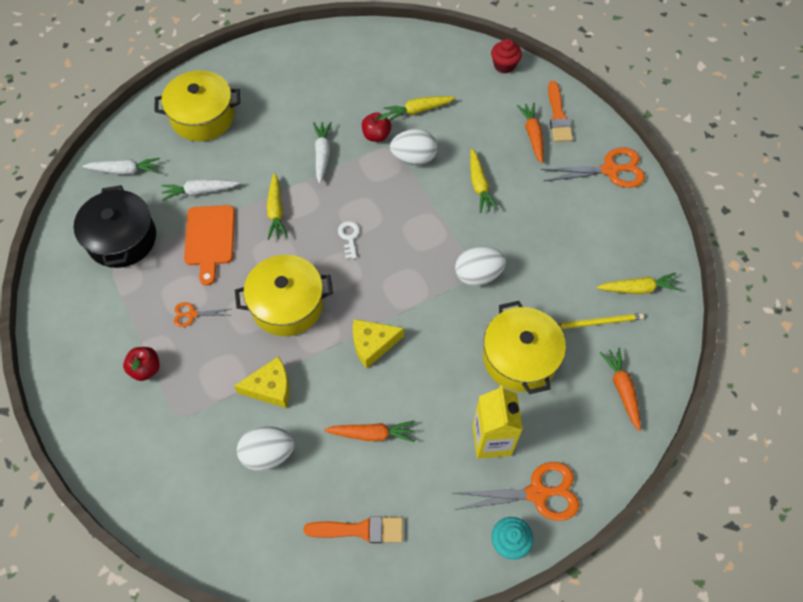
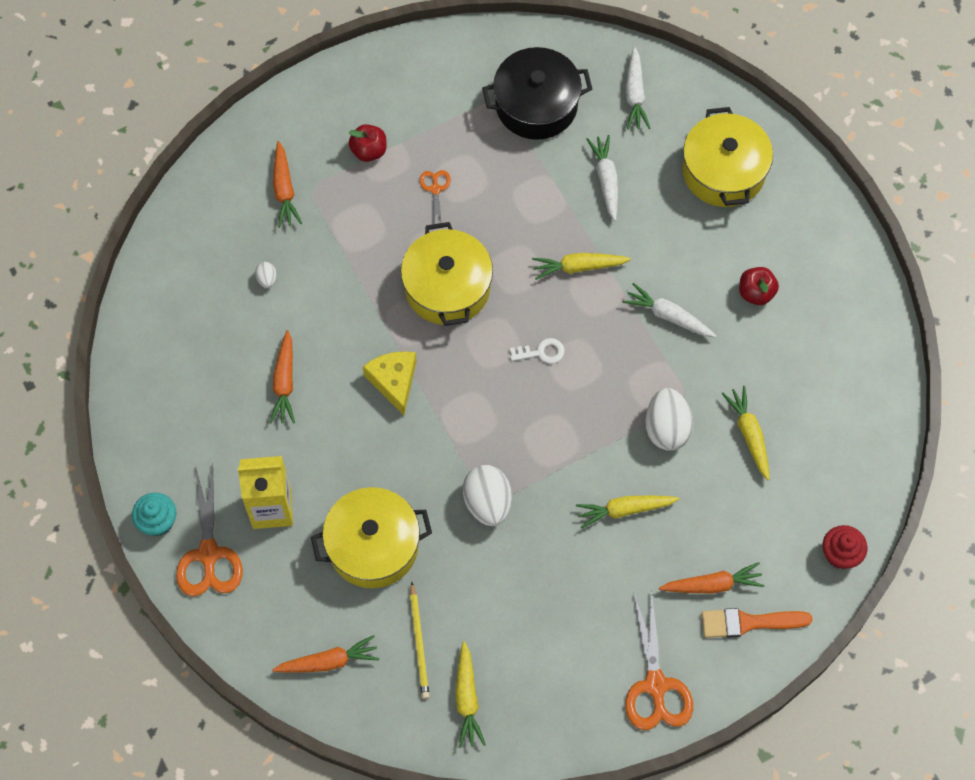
camera: 90 degrees right, 5 degrees up
orange cutting board [184,205,235,286] -> none
yellow cheese [234,356,290,408] -> none
white egg [237,426,295,471] -> white egg [255,262,276,288], size x0.46
orange brush [304,516,403,543] -> none
white carrot [313,122,332,184] -> white carrot turned 150 degrees counterclockwise [623,283,716,337]
red apple [362,112,391,142] -> red apple moved to [739,267,779,305]
none -> orange carrot [273,141,302,228]

